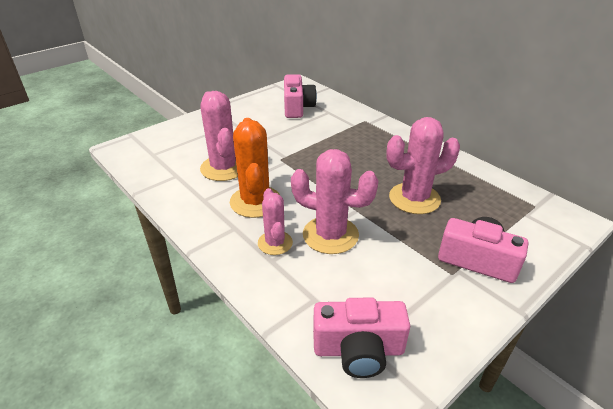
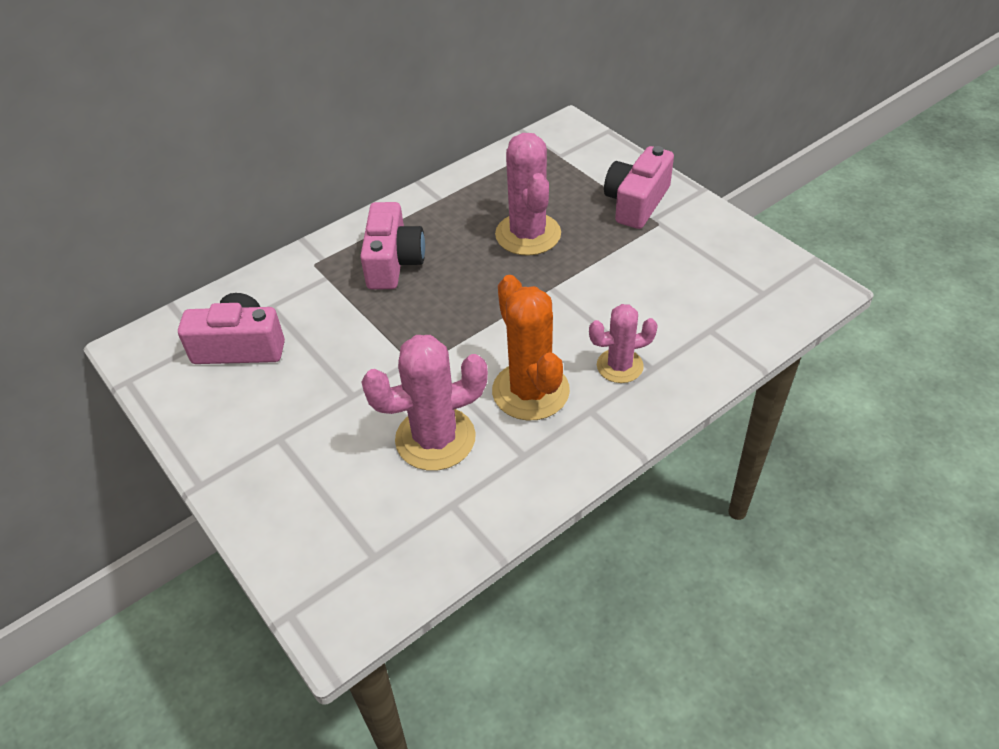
camera: 85 degrees left, 10 degrees up
orange cactus [230,118,280,218] -> orange cactus turned 75 degrees clockwise [492,275,570,420]
pink cactus [291,149,379,254] -> none
pink camera [313,298,410,378] -> pink camera moved to [360,202,425,289]

